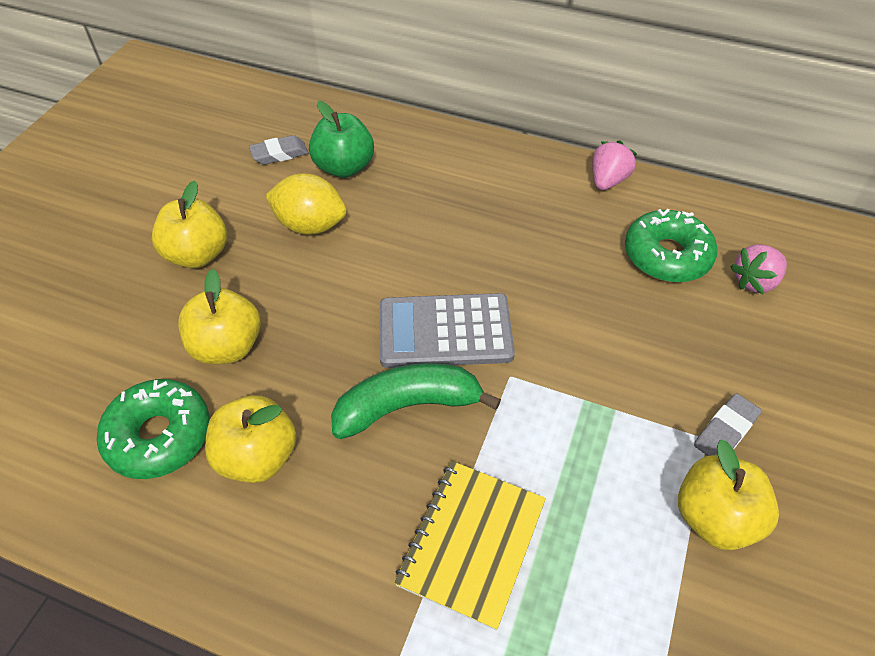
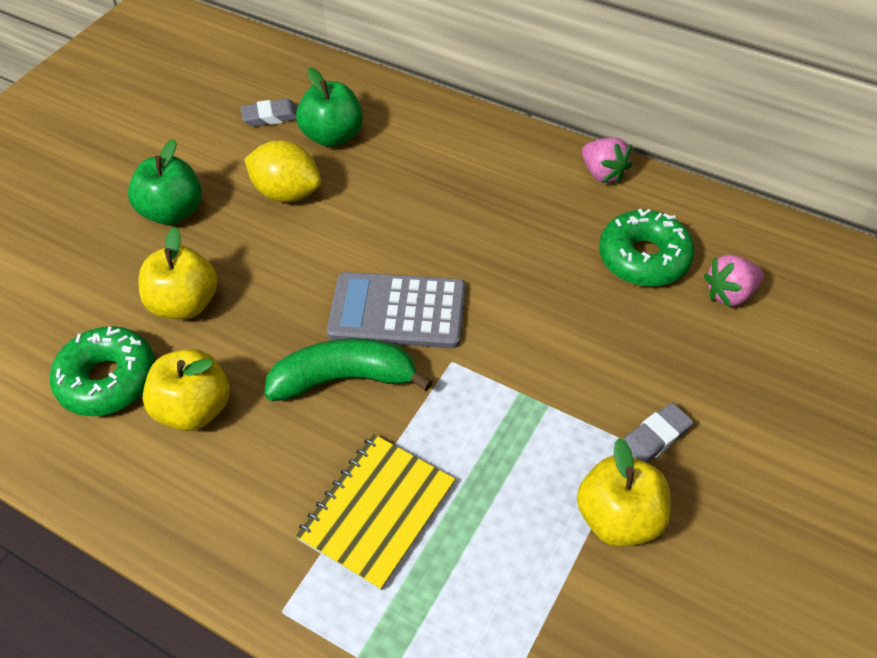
camera: 10 degrees right, 0 degrees up
yellow apple [152,181,227,268] -> green apple [128,139,202,225]
pink strawberry [592,141,637,190] -> pink strawberry turned 105 degrees clockwise [582,138,632,184]

